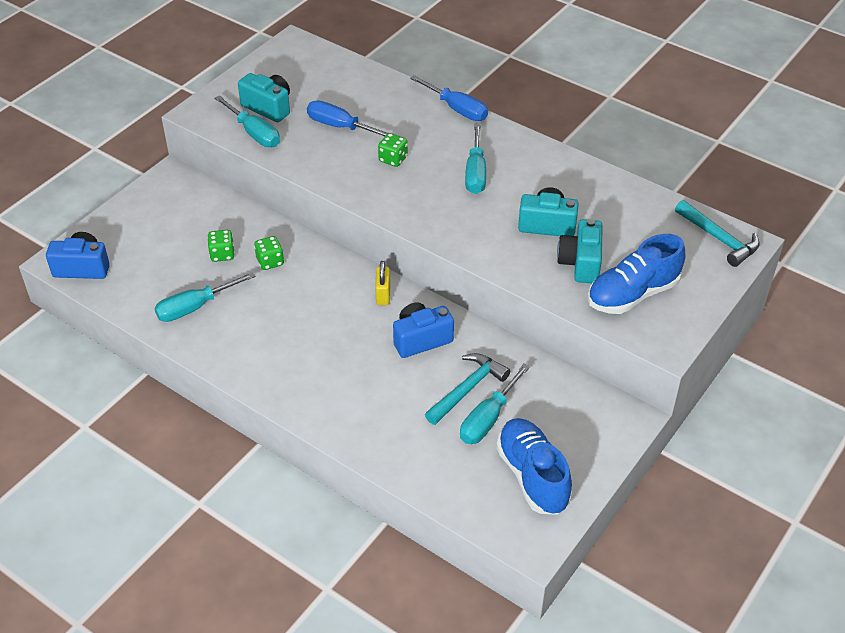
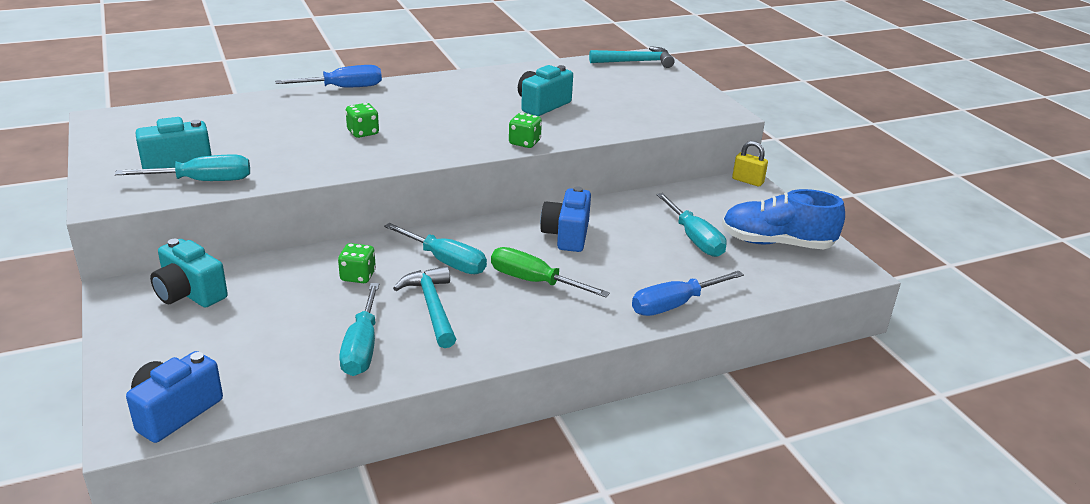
camera: 60 degrees left, 15 degrees down
green dice [207,230,235,262] -> green dice moved to [509,113,542,148]
blue screwdriver [307,100,388,136] -> blue screwdriver moved to [632,271,744,316]
yellow padlock [375,261,390,305] -> yellow padlock moved to [732,141,768,187]
turquoise hammer [425,353,510,425] -> turquoise hammer moved to [393,266,456,348]
turquoise screwdriver [465,124,486,194] -> turquoise screwdriver moved to [384,223,487,274]
turquoise camera [557,218,603,283] -> turquoise camera moved to [150,239,228,308]
blue shoe [588,234,685,314] -> none
none -> green screwdriver [491,247,610,297]

